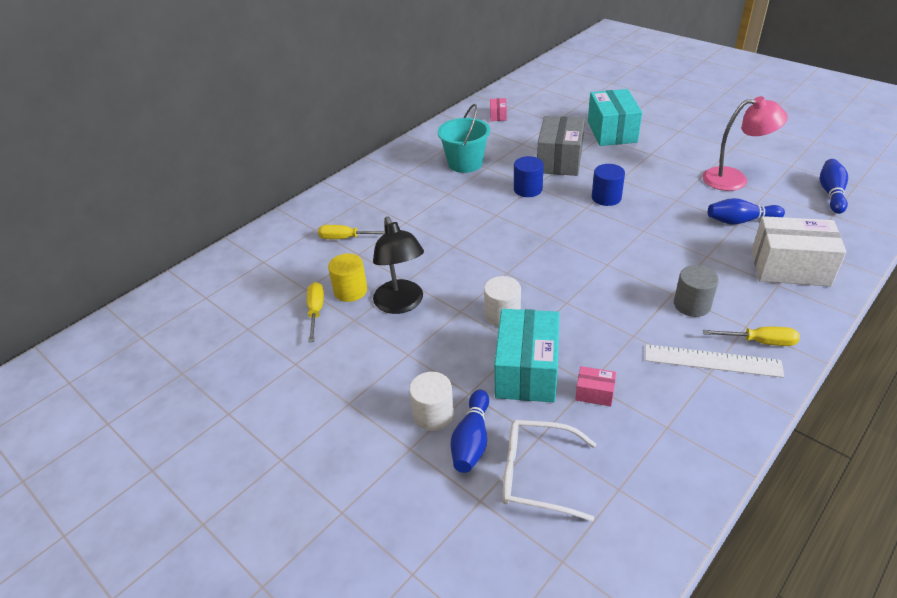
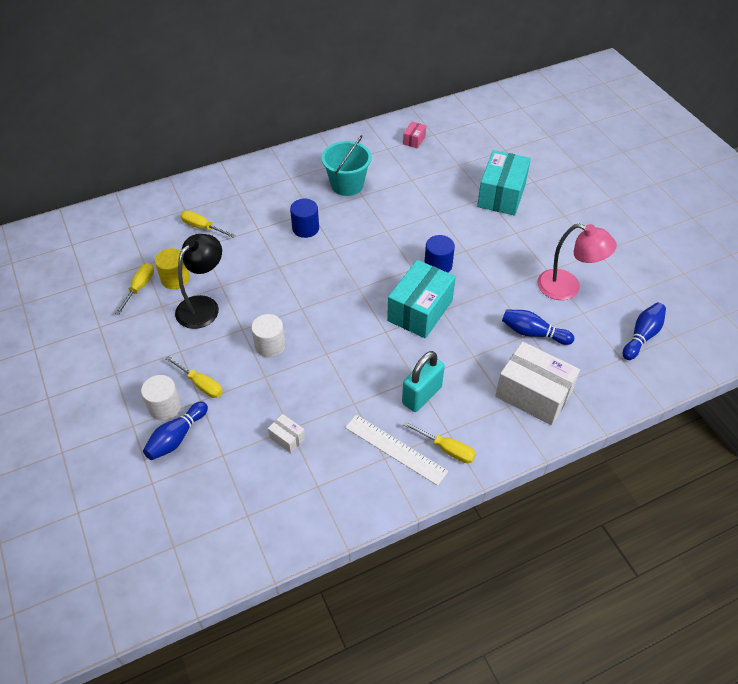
camera: 20 degrees right, 10 degrees up
black lamp [373,216,424,314] -> black lamp turned 150 degrees counterclockwise [175,234,222,329]
turquoise box [494,309,559,402] -> turquoise box moved to [387,260,456,338]
white glasses [502,420,596,522] -> none
blue cylinder [514,156,544,197] -> blue cylinder moved to [290,199,319,238]
grey box [537,116,585,176] -> none
pink box [575,366,616,407] -> white box [268,414,305,453]
grey cylinder [674,265,719,317] -> turquoise padlock [402,351,445,412]
none -> yellow screwdriver [165,356,223,398]

